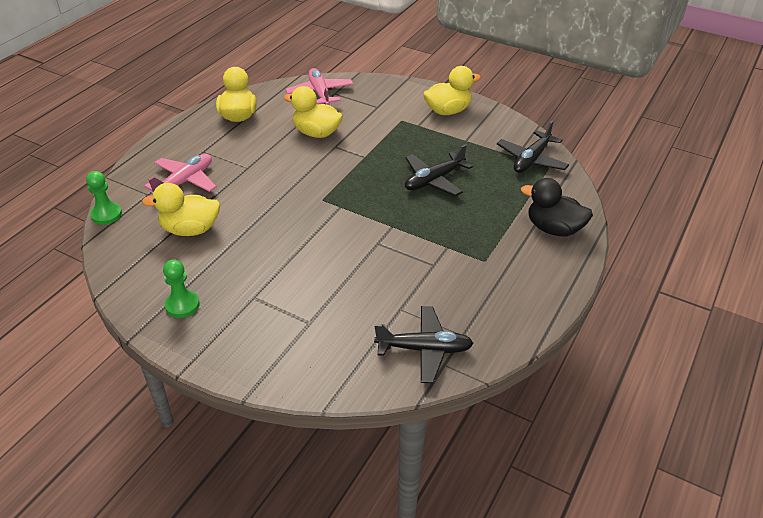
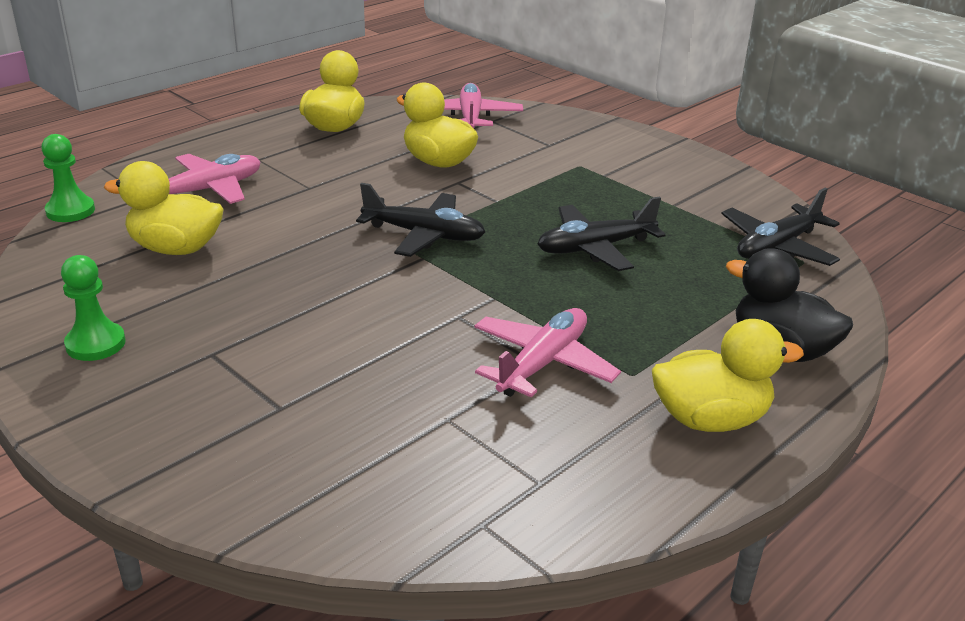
camera: 15 degrees right, 10 degrees down
black plane [374,306,474,383] -> black plane moved to [356,183,485,257]
yellow duck [423,66,481,115] -> yellow duck moved to [652,319,804,432]
none -> pink plane [474,308,621,398]

